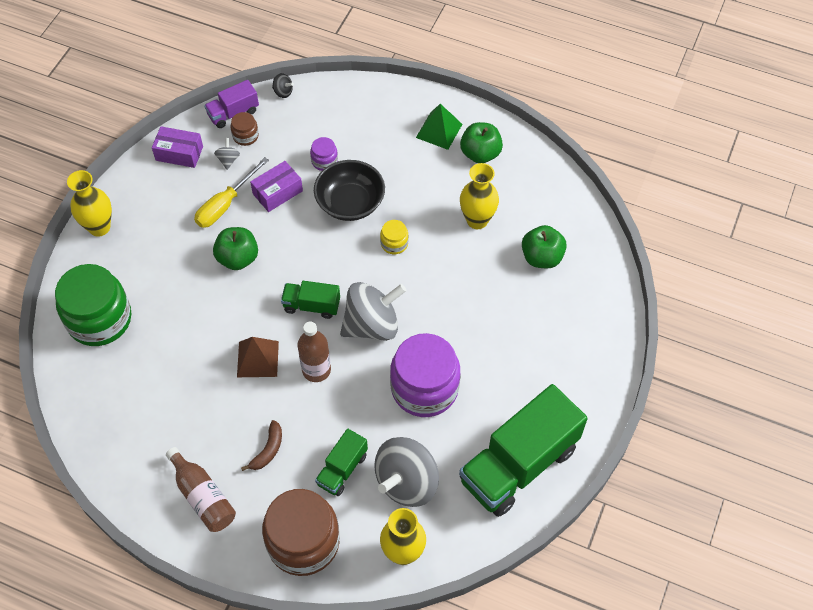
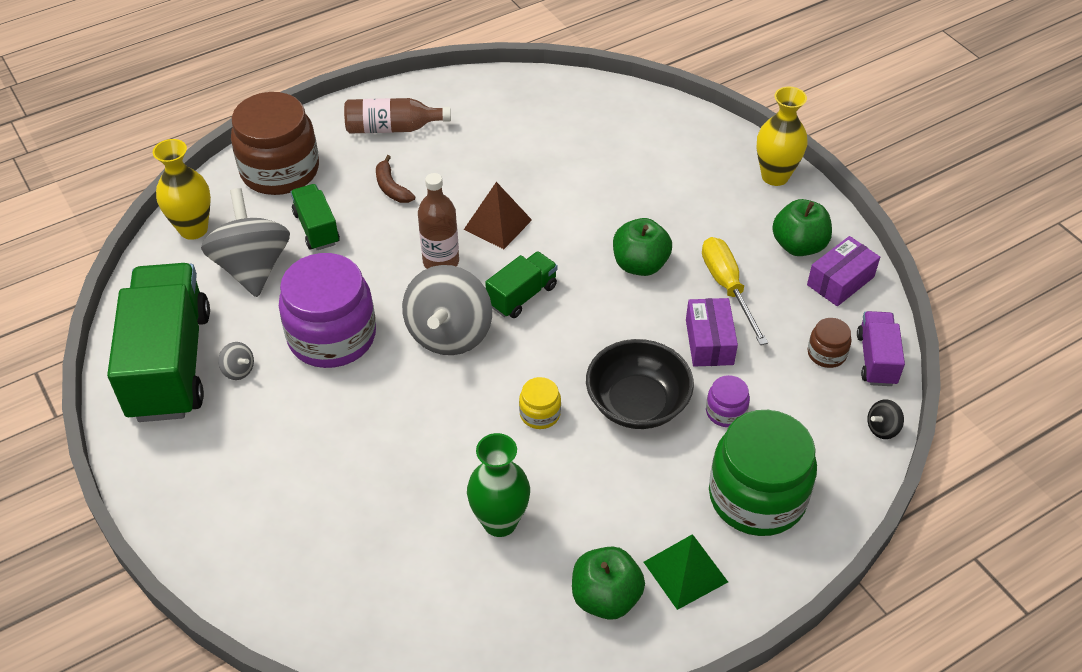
camera: 125 degrees right, 10 degrees down
green jar [55,264,132,346] -> green jar moved to [709,410,817,536]
grey spinning top [214,138,240,170] -> grey spinning top moved to [218,342,254,380]
yellow vase [460,163,499,229] -> green vase [467,433,530,537]
green apple [522,225,567,268] -> green apple moved to [772,199,832,256]

